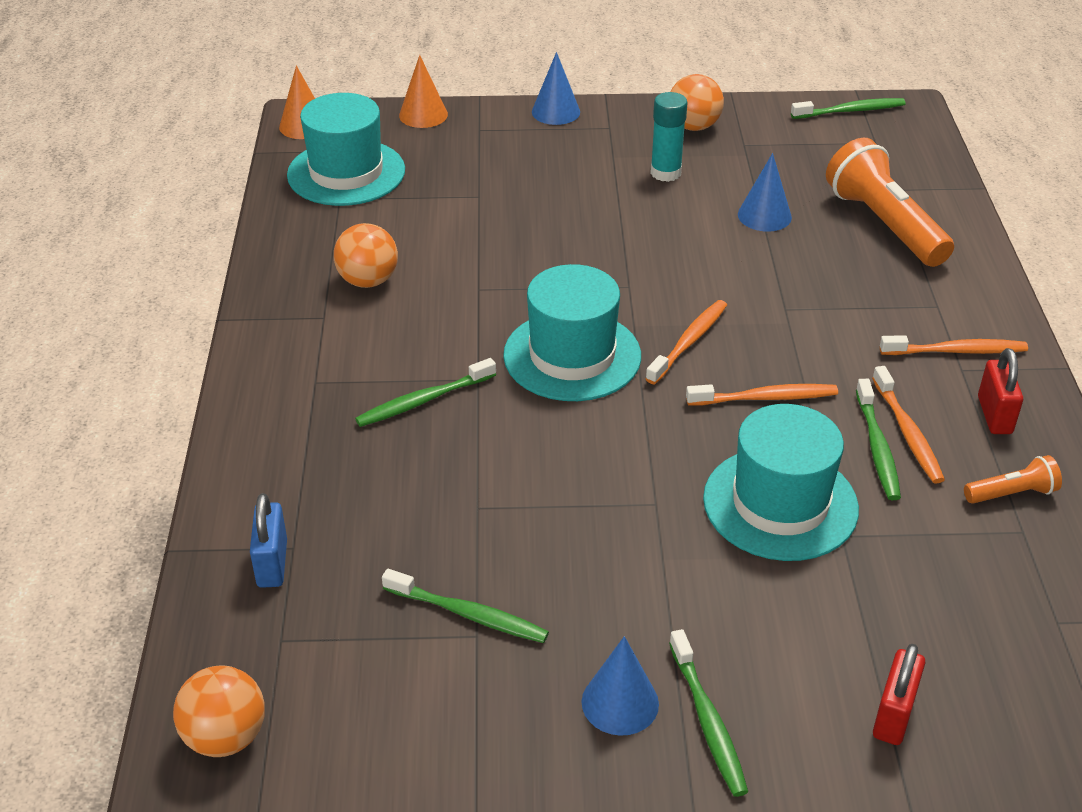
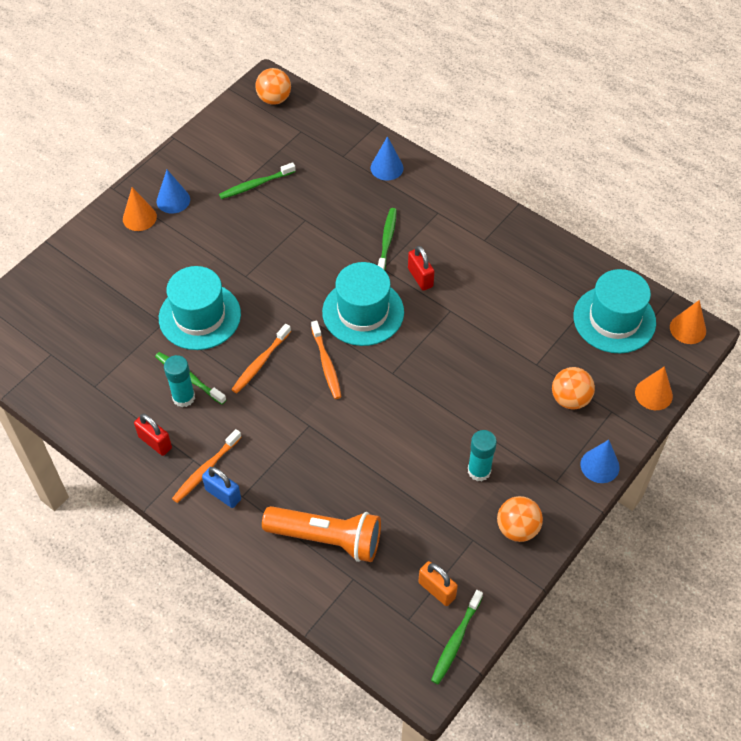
camera: 130 degrees right, 15 degrees up
blue padlock [250,493,287,588] -> blue padlock moved to [202,467,241,508]
orange ball [334,223,398,288] -> orange ball moved to [552,367,595,409]
green toothbrush [669,629,748,797] -> orange cone [123,187,157,231]
blue cone [738,153,792,232] -> blue cone moved to [370,136,404,181]
orange toothbrush [872,366,945,484] -> turquoise glue stick [164,355,195,407]
red padlock [873,644,925,745] -> red padlock moved to [408,246,435,291]
orange flashlight [964,455,1062,504] -> none
none -> orange padlock [418,561,458,606]

